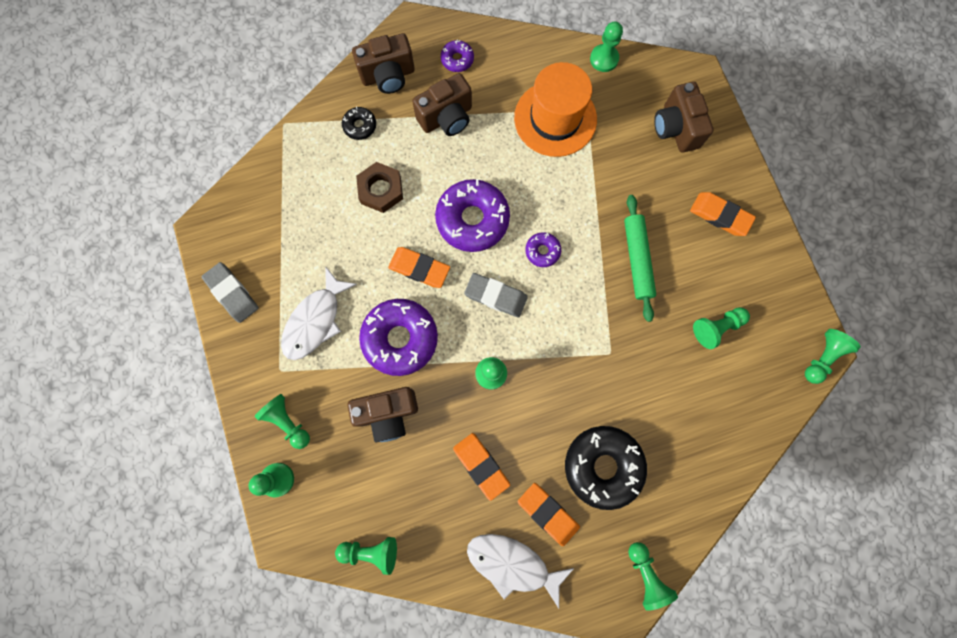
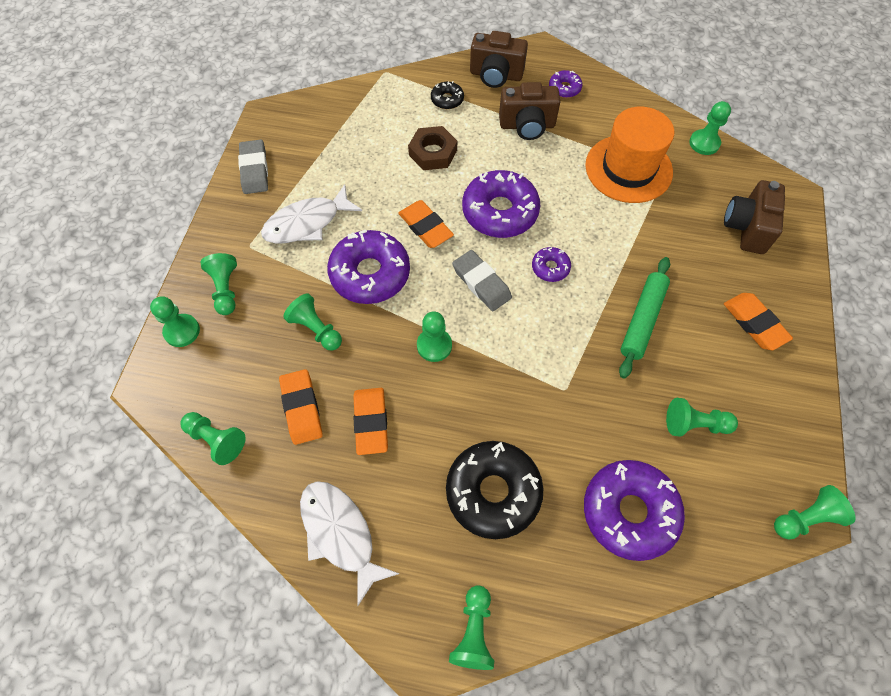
camera: 30 degrees right, 15 degrees down
brown camera [347,387,418,443] -> green pawn [283,293,342,351]
orange eraser [517,483,580,546] -> orange eraser moved to [279,369,323,445]
none -> purple donut [584,460,685,561]

